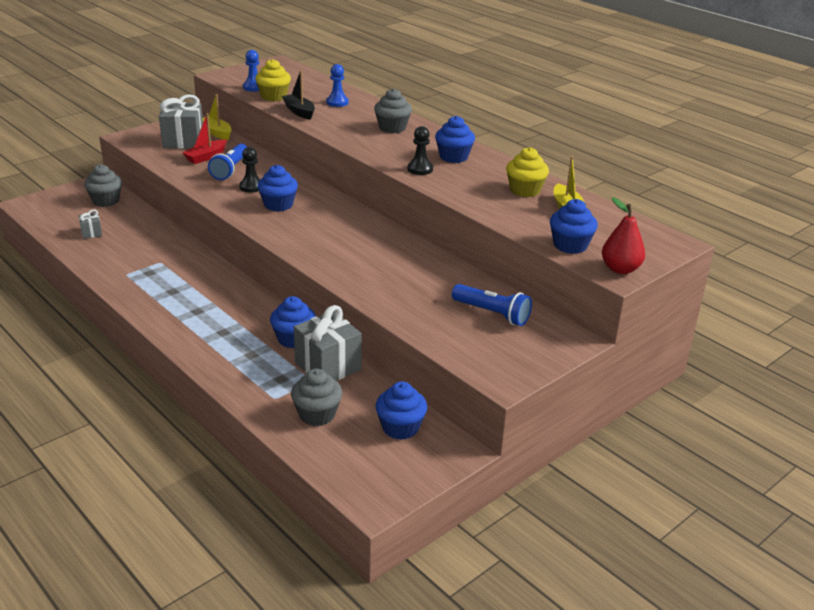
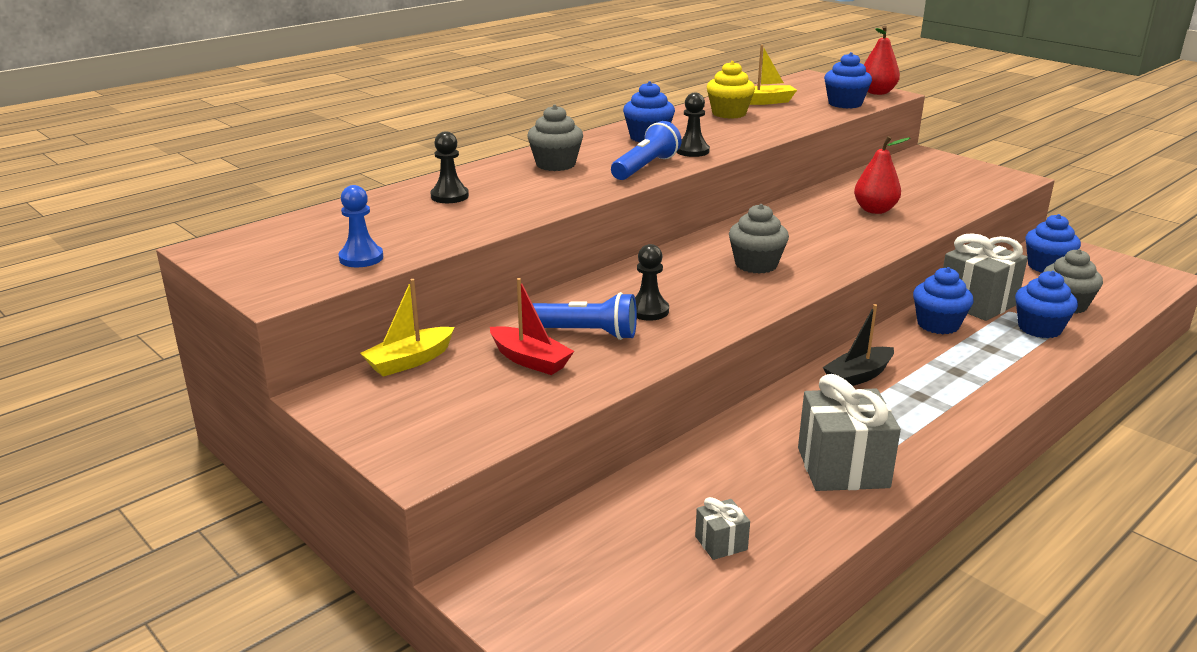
camera: 90 degrees left, 5 degrees down
grey cupcake [84,164,122,207] -> grey cupcake moved to [729,204,789,274]
grey gift [159,94,203,149] -> grey gift moved to [798,374,901,491]
yellow cupcake [255,59,291,101] -> none
blue cupcake [257,165,298,212] -> blue cupcake moved to [1015,271,1078,338]
black boat [282,70,315,120] -> black boat moved to [823,304,894,386]
blue pawn [326,64,349,107] -> black pawn [430,131,469,203]
blue flashlight [452,284,532,326] -> blue flashlight moved to [611,121,682,180]
none -> red pear [854,136,910,214]

